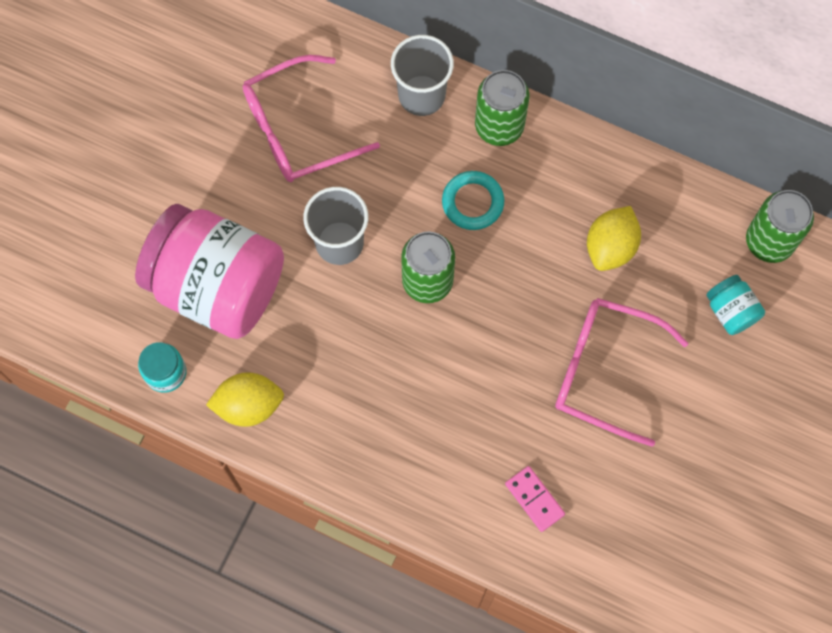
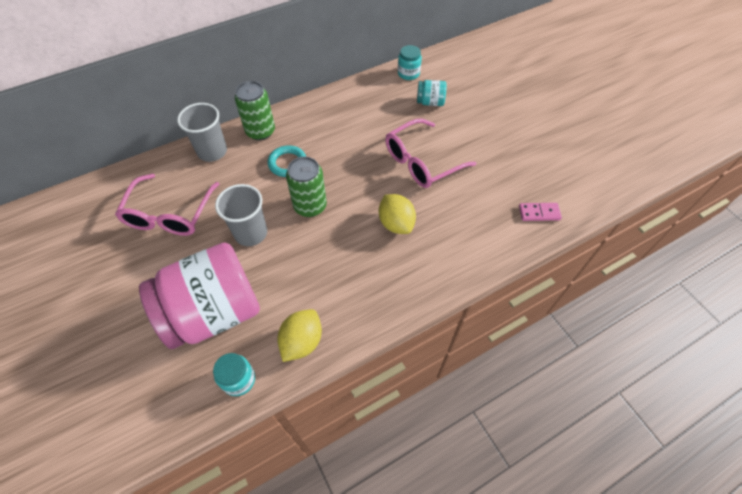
camera: 55 degrees left, 15 degrees down
pink domino [505,466,565,532] -> pink domino moved to [519,203,562,221]
yellow lemon [587,206,641,271] -> yellow lemon moved to [379,194,416,234]
green can [746,190,814,263] -> turquoise jar [398,45,422,80]

